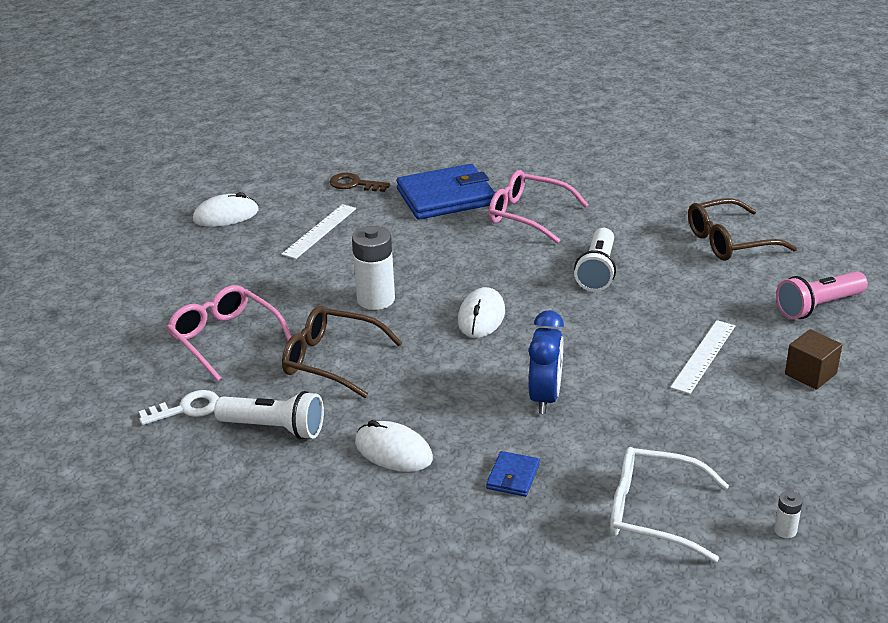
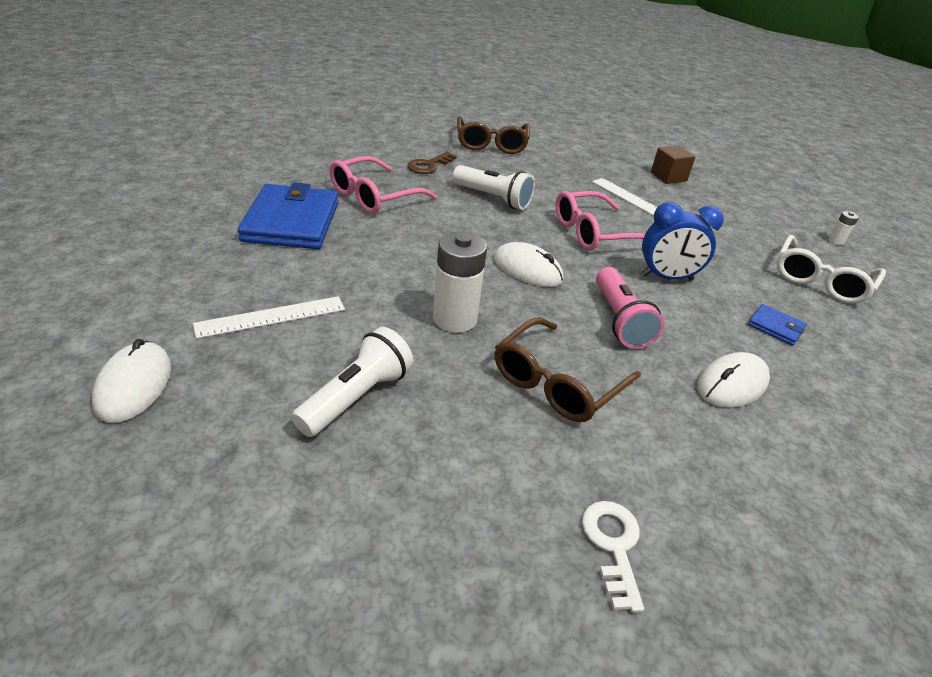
camera: 75 degrees left, 5 degrees up
pink glasses [167,285,292,382] -> pink glasses moved to [556,191,645,251]
white flashlight [214,391,324,440] -> white flashlight moved to [291,327,413,437]
white ruler [281,204,356,259] -> white ruler turned 75 degrees counterclockwise [193,296,345,339]
brown key [330,173,390,192] -> brown key moved to [407,152,457,174]
blue clock [529,310,564,414] -> blue clock turned 150 degrees clockwise [641,202,724,280]
pink flashlight [776,271,868,319] -> pink flashlight moved to [596,267,664,349]

